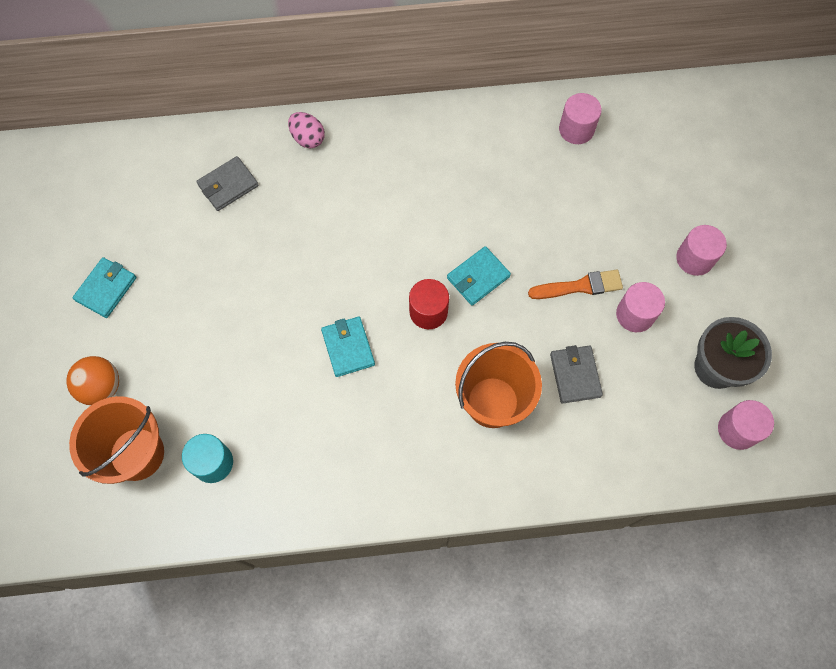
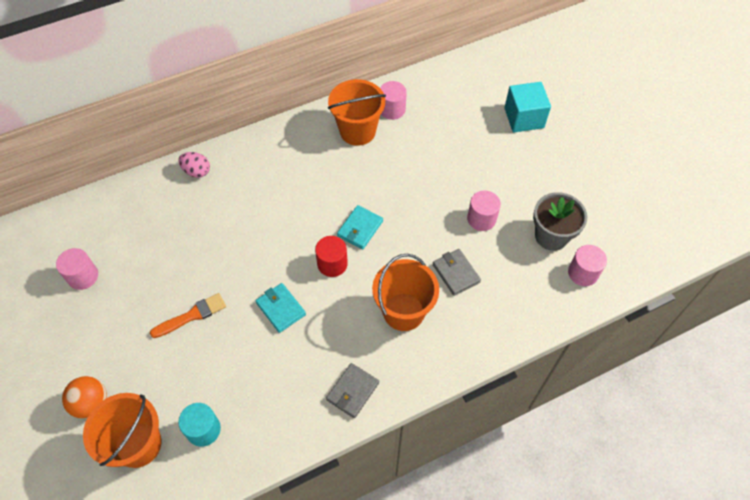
camera: 20 degrees left, 10 degrees down
turquoise wallet [72,257,137,318] -> none
grey wallet [196,156,259,211] -> grey wallet moved to [326,363,379,418]
orange brush [528,270,623,299] -> orange brush moved to [150,293,226,338]
pink cylinder [676,225,727,276] -> pink cylinder moved to [56,248,98,290]
none -> orange bucket [328,79,386,146]
none -> turquoise cube [504,82,551,132]

